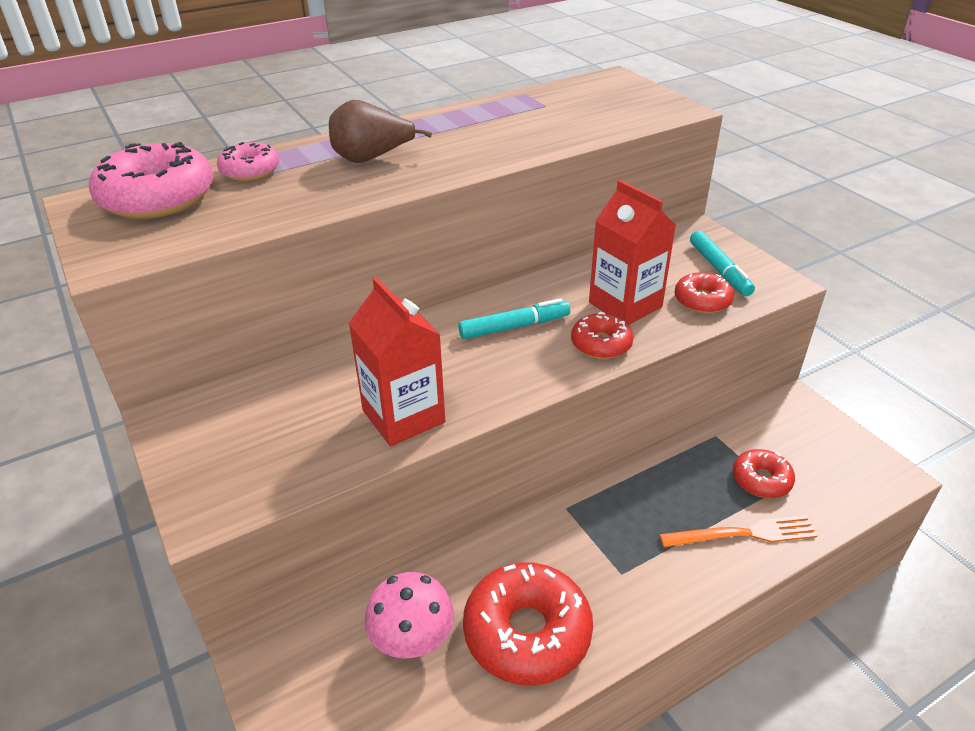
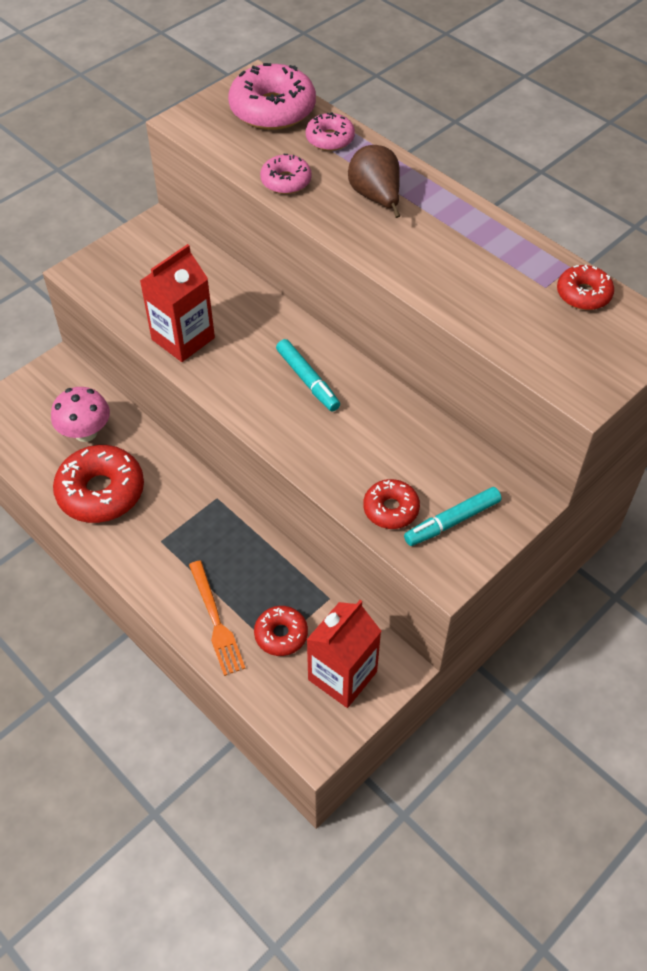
camera: 75 degrees right, 15 degrees up
red donut [571,312,634,359] -> red donut moved to [557,265,614,310]
red carton [589,180,676,325] -> red carton moved to [307,600,381,708]
none -> pink donut [260,154,312,194]

